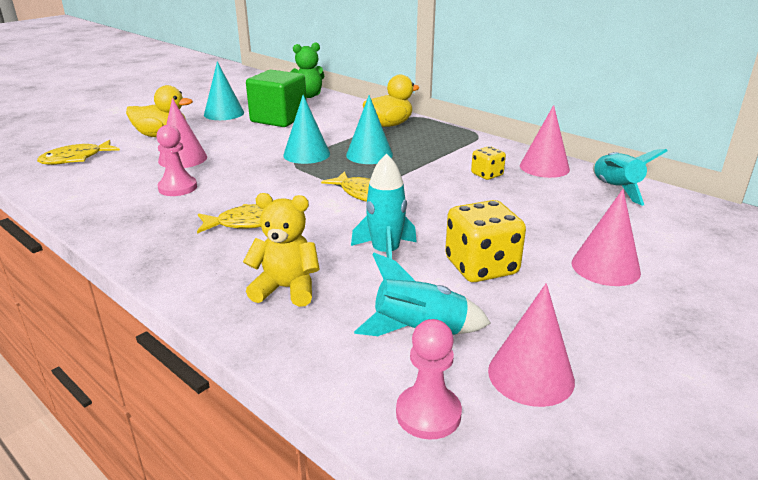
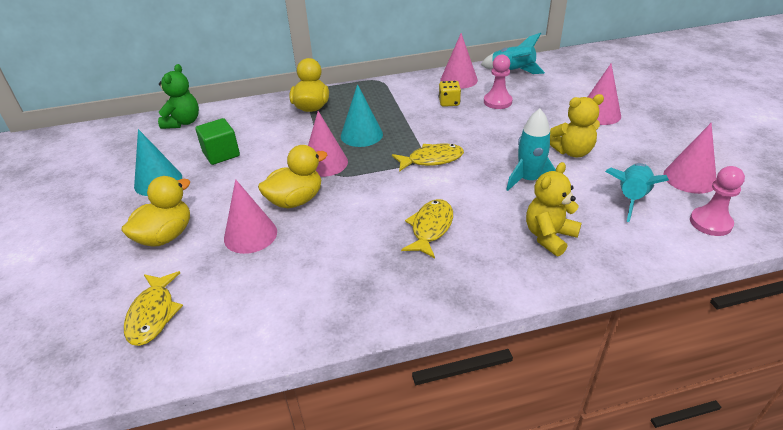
camera: 55 degrees left, 10 degrees up
pink pawn [157,125,197,196] -> pink pawn moved to [484,55,513,109]
green cube [246,70,307,127] -> green cube [195,118,240,165], size x0.65
turquoise cone [283,95,330,164] -> pink cone [308,111,348,177]
yellow dice [445,200,526,282] -> yellow teddy bear [550,94,604,157]
none -> yellow duck [258,145,327,208]

